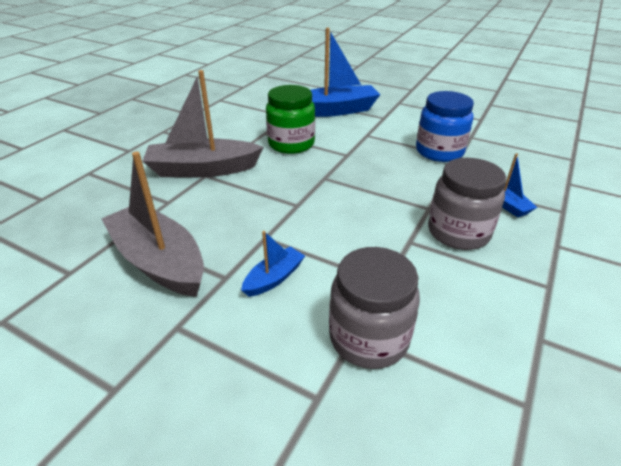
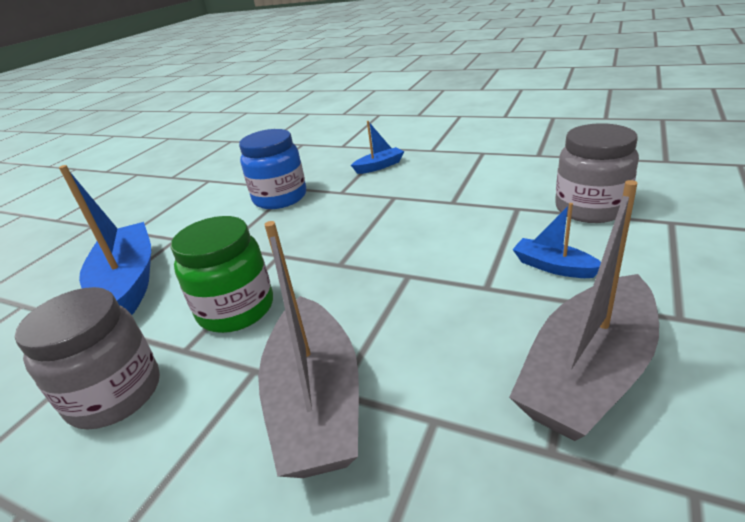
camera: 90 degrees left, 5 degrees down
grey jar [428,158,506,250] -> grey jar moved to [15,287,160,430]

